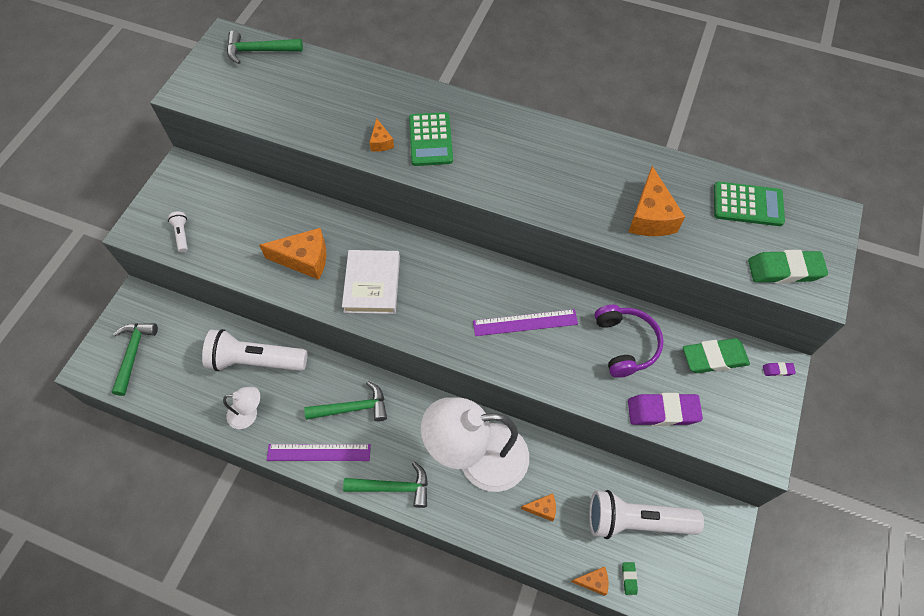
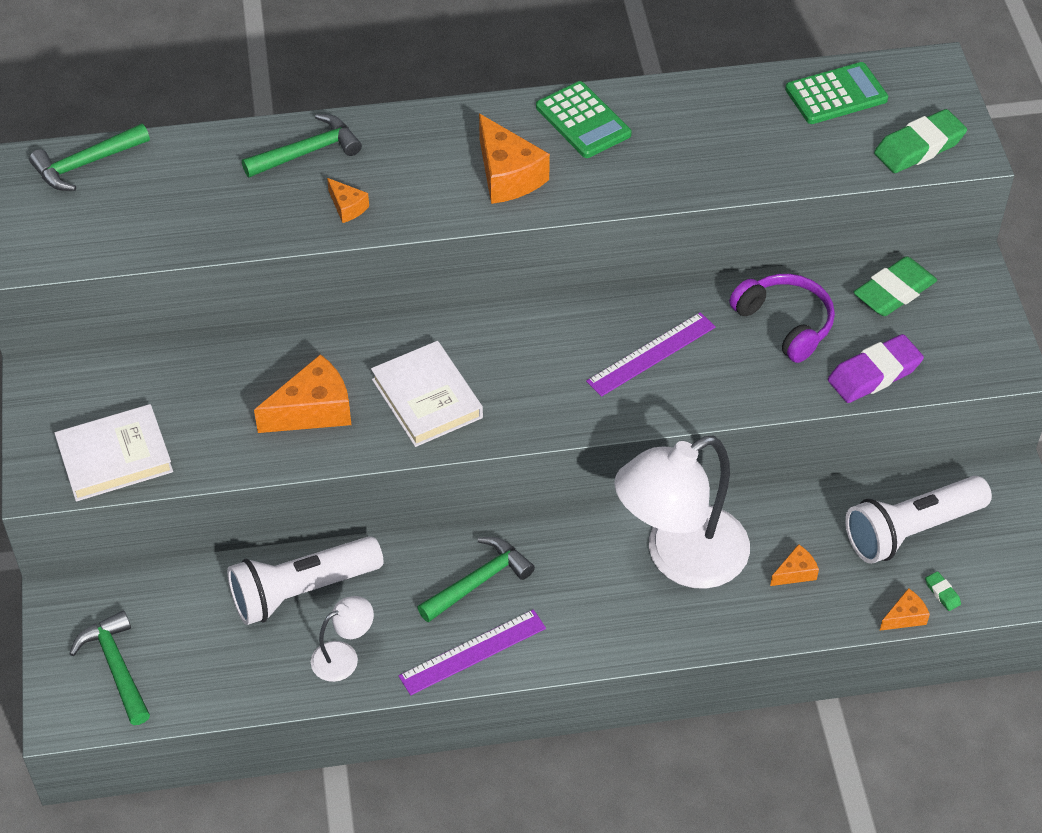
camera: 30 degrees left, 10 degrees down
white flashlight [168,212,188,253] -> white book [55,404,173,502]
green hammer [343,461,428,508] -> green hammer moved to [242,114,362,177]
green calculator [409,112,453,166] -> green calculator moved to [536,81,632,158]
orange cheese [629,166,685,236] -> orange cheese moved to [479,114,550,204]
purple eraser [763,362,796,376] -> none

